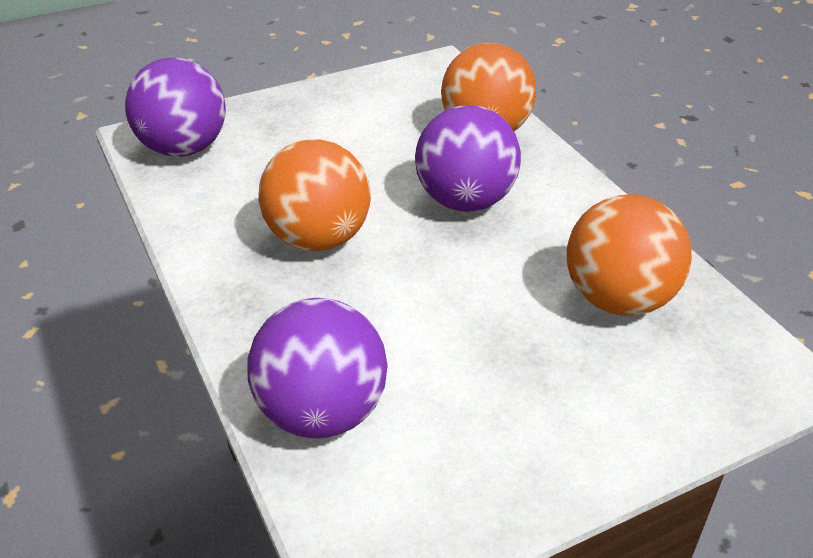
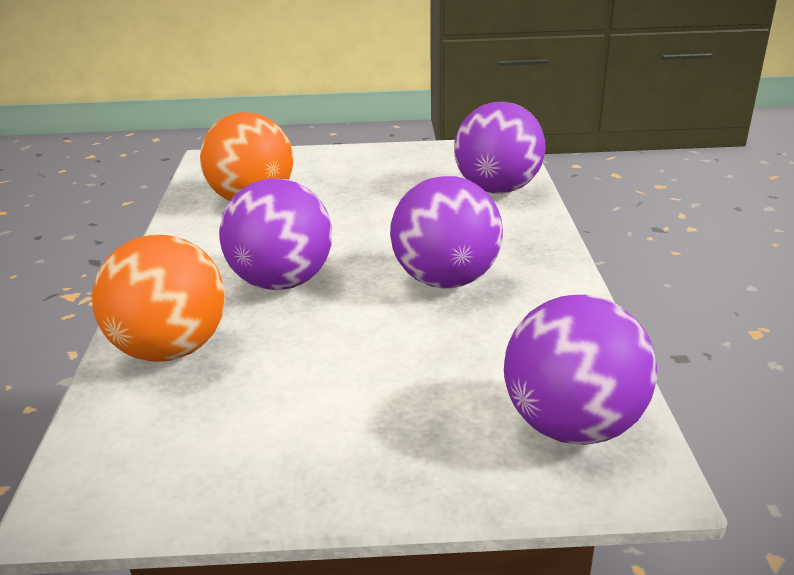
camera: 155 degrees left, 10 degrees down
orange ball [258,139,371,251] -> purple ball [390,176,503,289]

